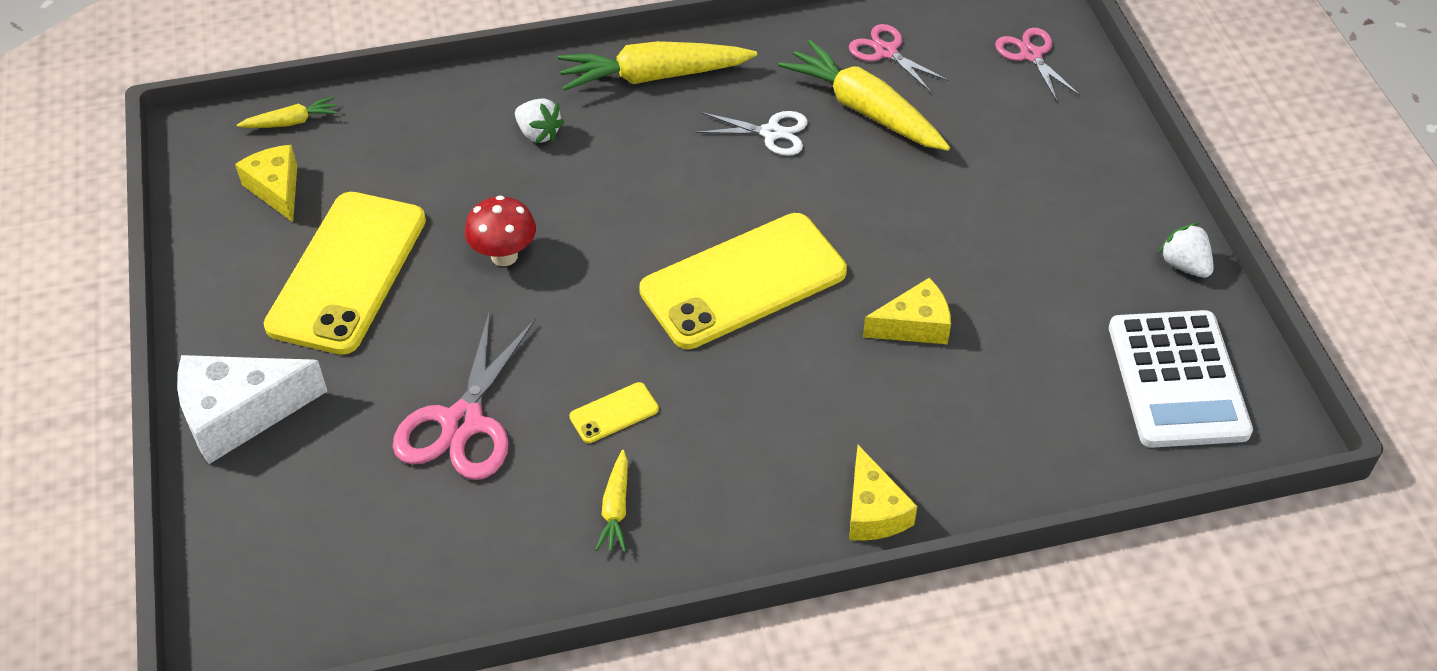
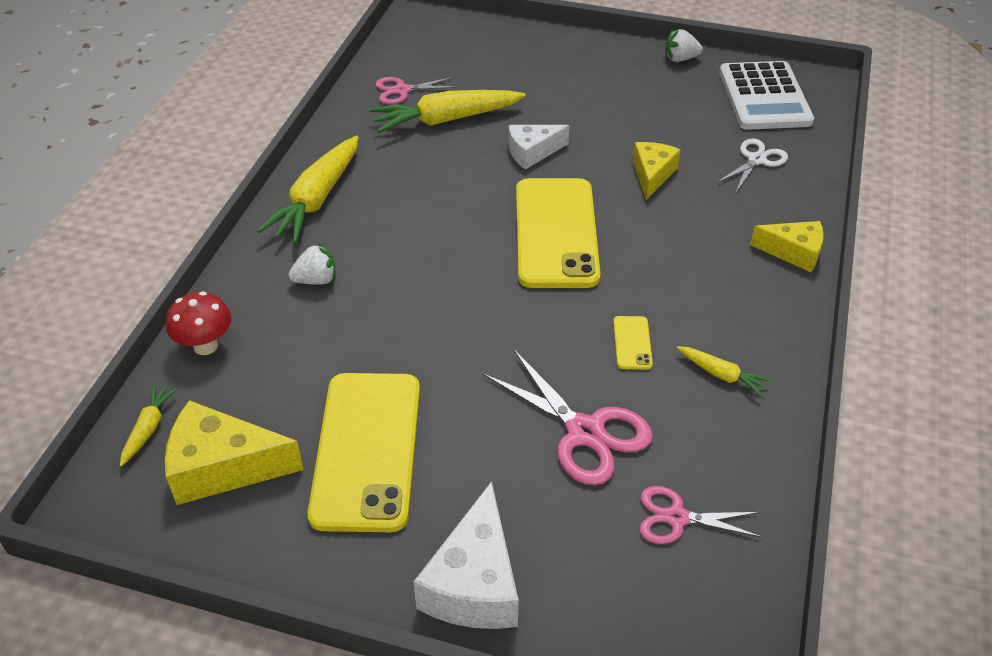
camera: 60 degrees left, 5 degrees down
yellow cheese [235,145,297,222] -> yellow cheese [165,400,304,505], size x1.55
yellow phone [264,192,426,355] -> yellow phone turned 45 degrees clockwise [307,373,420,532]
red mushroom [465,195,536,266] -> red mushroom moved to [166,291,231,355]
white scissors [696,111,808,156] -> white scissors moved to [716,138,788,192]
pink scissors [995,28,1080,101] -> pink scissors moved to [640,486,762,544]
white calculator [1109,310,1253,448] -> white calculator turned 60 degrees clockwise [719,61,814,130]
none -> white cheese [509,125,569,170]

